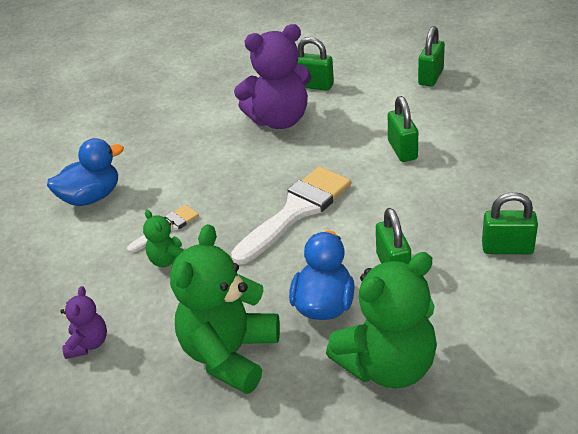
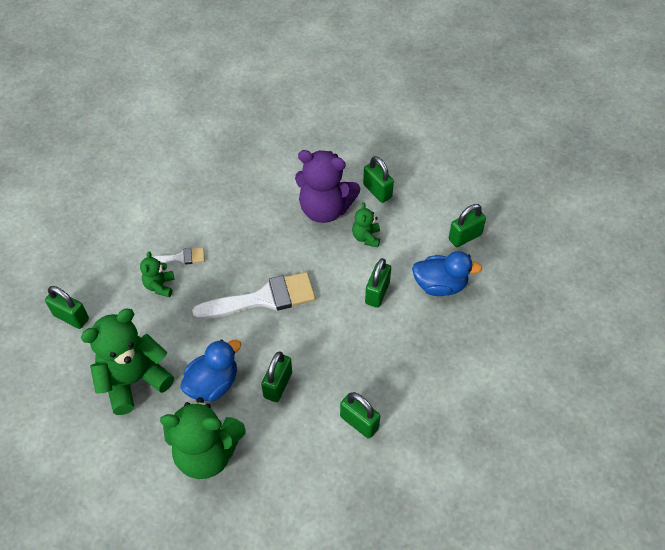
camera: 30 degrees right, 15 degrees up
blue duck [47,138,124,206] -> blue duck moved to [412,251,482,296]
purple teddy bear [60,286,107,359] -> green padlock [45,286,89,329]
none -> green teddy bear [352,202,380,247]

